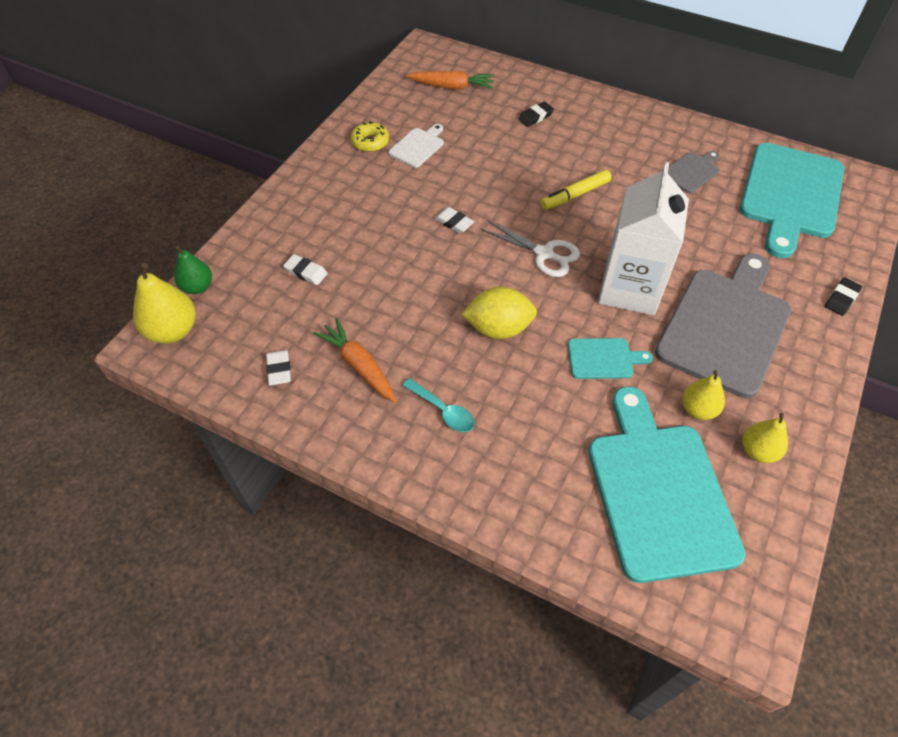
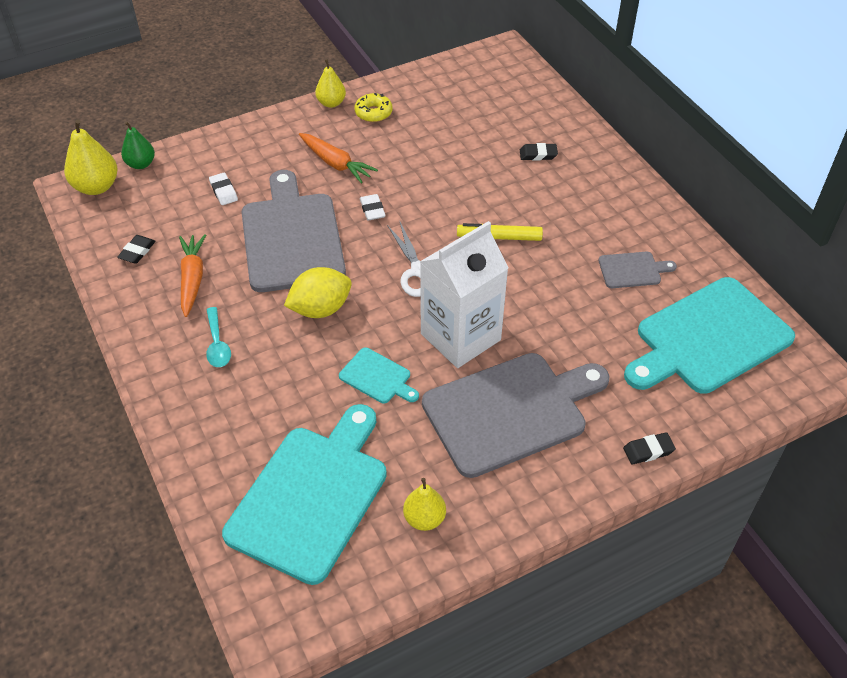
camera: 35 degrees right, 5 degrees down
white eraser [266,350,291,385] -> black eraser [117,235,156,264]
white cutting board [389,124,444,168] -> none
orange carrot [406,71,495,90] -> orange carrot moved to [299,133,378,184]
yellow lemon [462,287,537,339] -> yellow lemon turned 60 degrees counterclockwise [284,267,352,318]
yellow pear [682,370,725,420] -> yellow pear moved to [315,59,346,108]
none -> grey cutting board [242,170,346,292]

